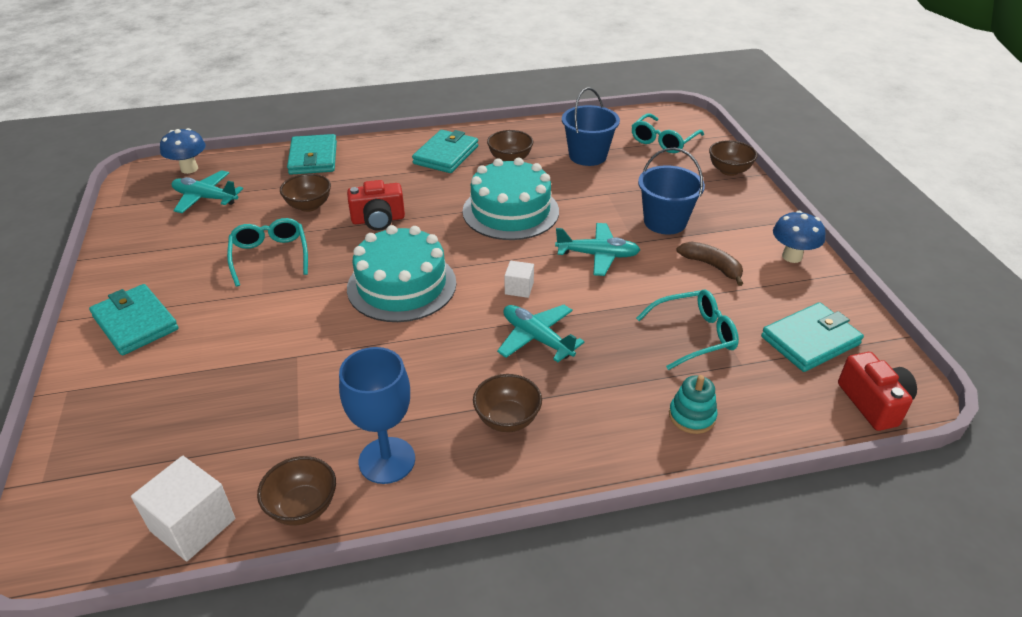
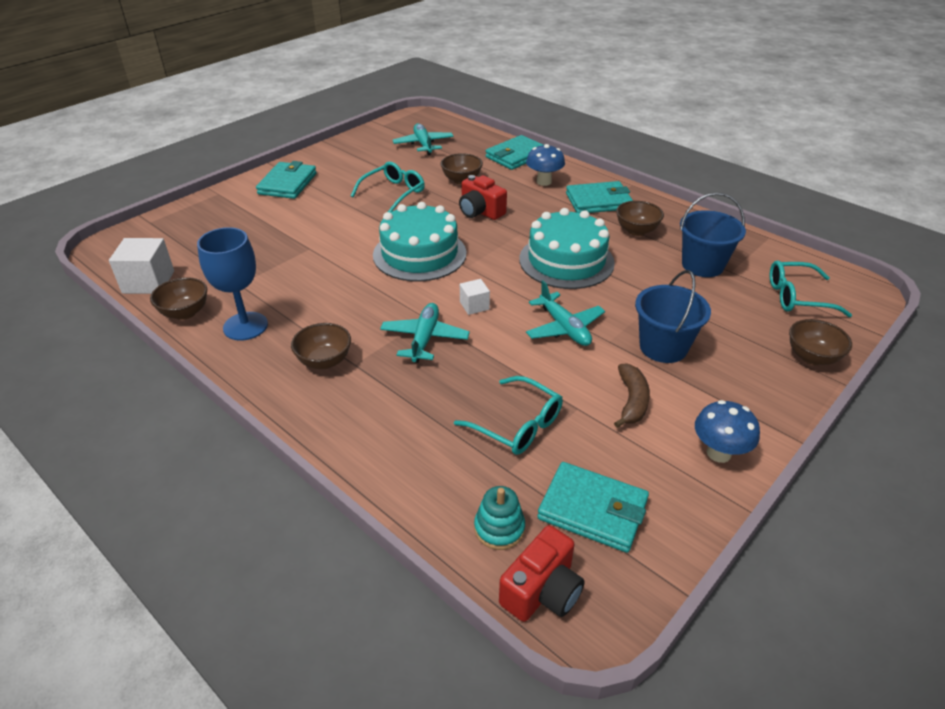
camera: 55 degrees right, 0 degrees up
blue mushroom [160,128,206,174] -> blue mushroom moved to [526,144,565,186]
turquoise stacking toy [669,375,717,434] -> turquoise stacking toy moved to [474,486,525,550]

